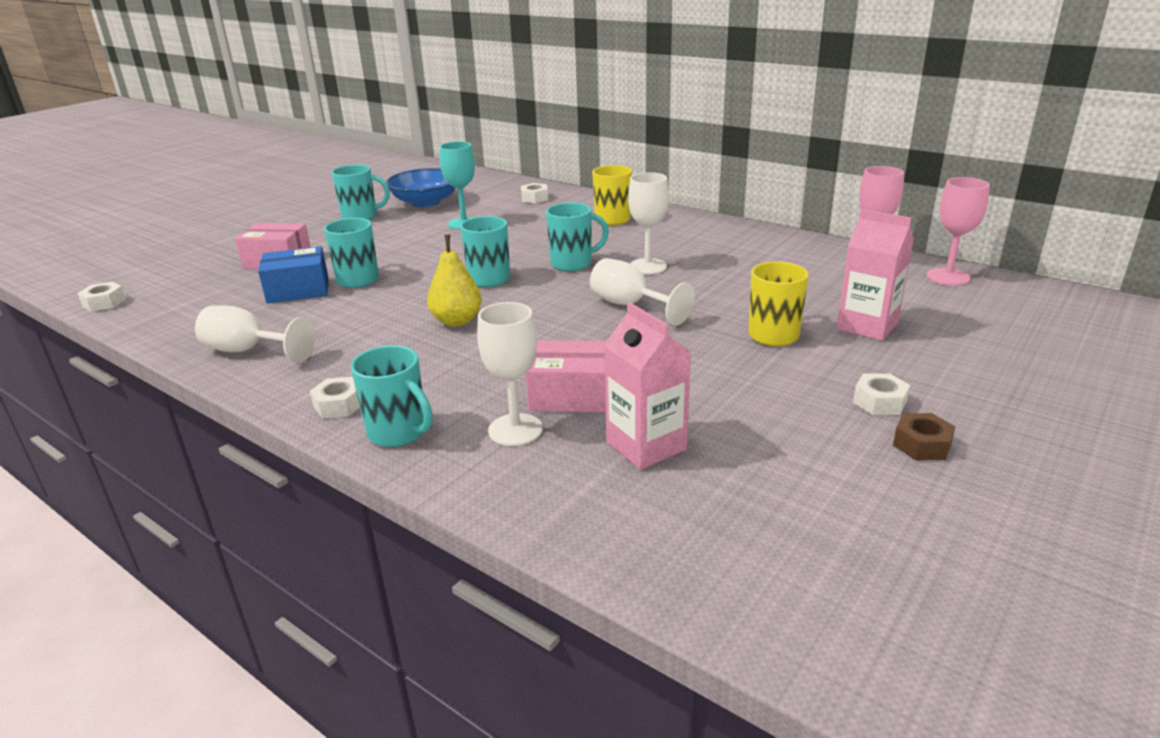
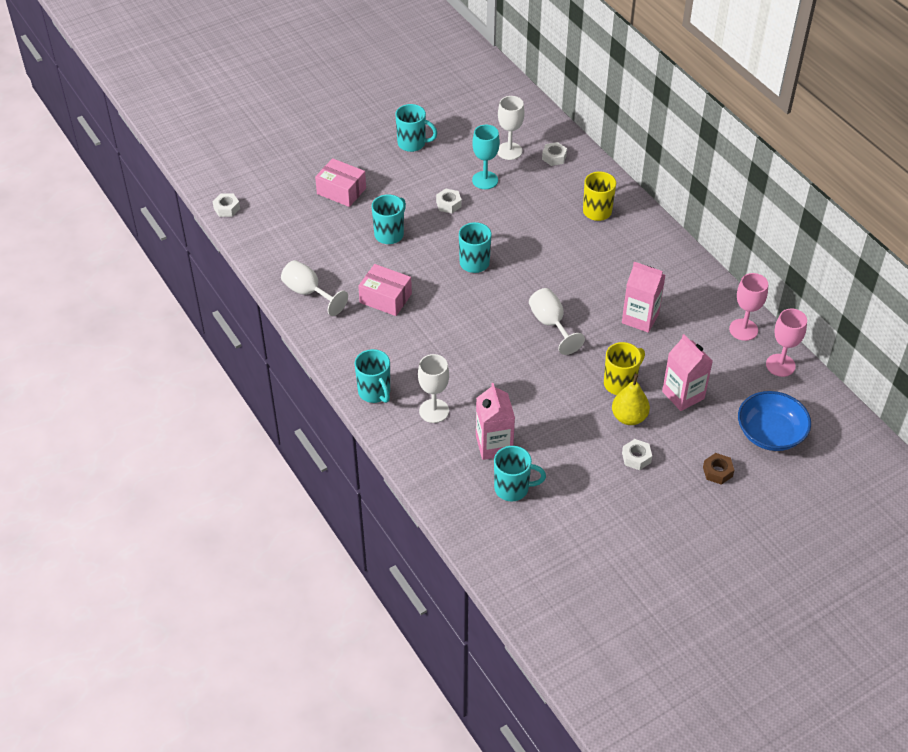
camera: 20 degrees right, 20 degrees up
blue box [258,246,329,304] -> none
white nut [310,377,360,418] -> white nut moved to [436,189,462,213]
blue bowl [386,168,456,207] -> blue bowl moved to [738,391,811,451]
yellow pear [427,234,482,327] -> yellow pear moved to [612,374,650,425]
pink box [526,340,606,412] -> pink box moved to [358,264,412,316]
turquoise mug [546,202,609,271] -> turquoise mug moved to [494,446,546,501]
white goblet [628,172,669,274] -> white goblet moved to [497,96,524,160]
brown nut [893,413,955,460] -> brown nut moved to [703,453,734,485]
none -> pink carton [622,262,666,333]

